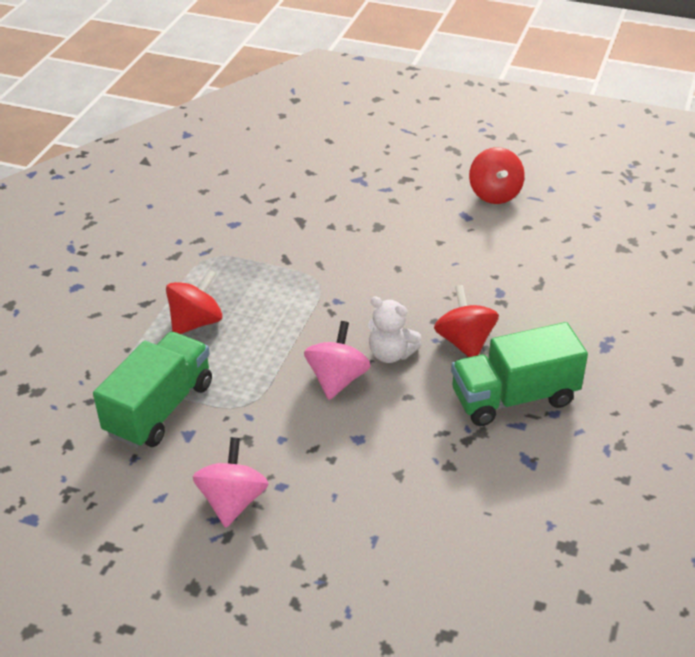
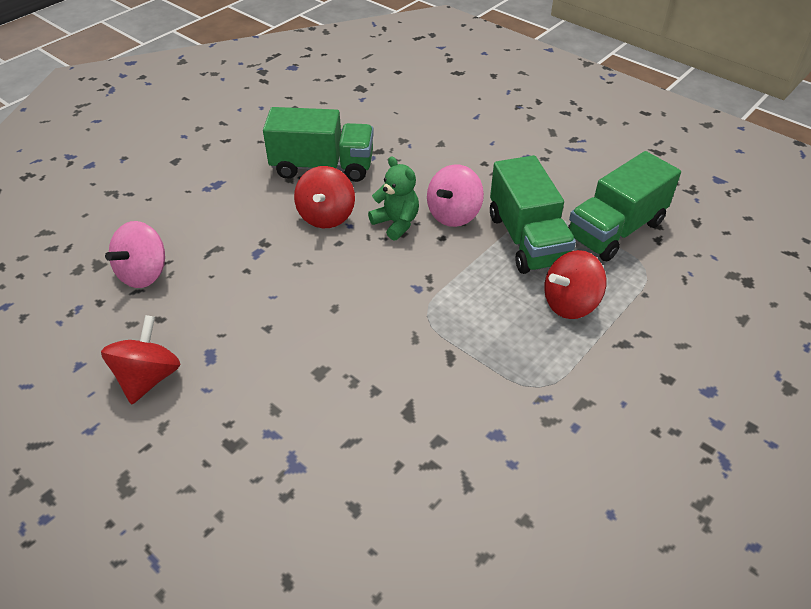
camera: 160 degrees left, 5 degrees up
pink spinning top [193,437,269,528] -> pink spinning top moved to [105,221,165,288]
white teddy bear [368,296,422,363] -> green teddy bear [368,156,419,241]
none -> green truck [490,155,576,274]

